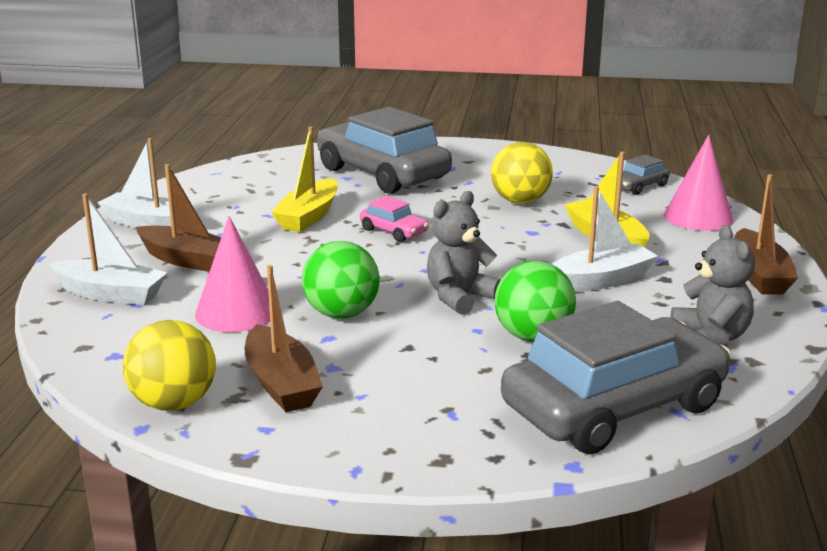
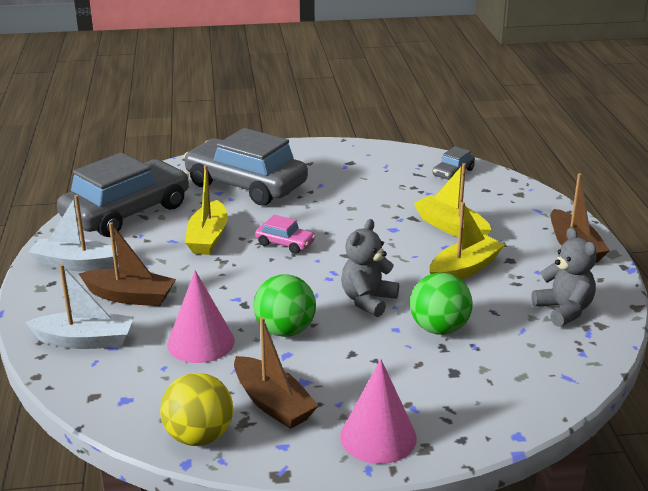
camera: 15 degrees left, 5 degrees up
yellow ball [491,142,553,204] -> none
grey car [501,301,731,454] -> grey car moved to [57,152,189,237]
white boat [552,186,658,292] -> yellow boat [430,202,505,280]
pink cone [664,135,734,231] -> pink cone moved to [340,359,417,464]

